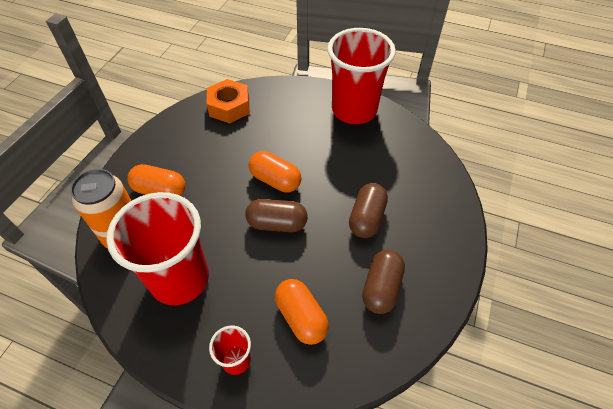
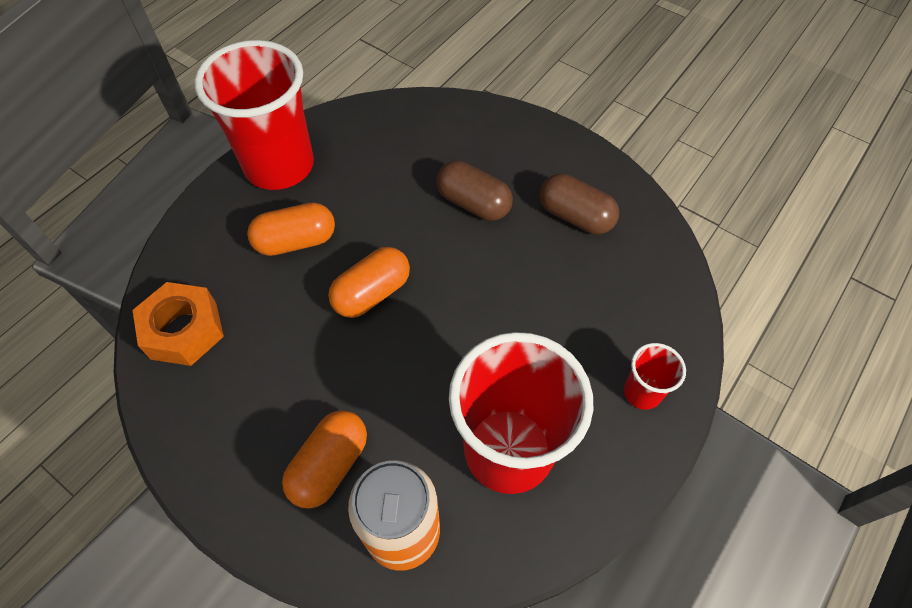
camera: 75 degrees left, 5 degrees up
brown capsule [245,199,308,232] -> none
orange capsule [275,279,329,345] -> orange capsule moved to [247,202,335,256]

